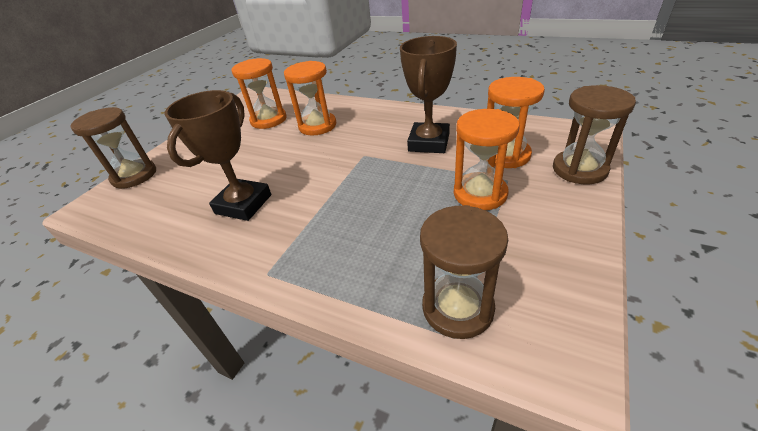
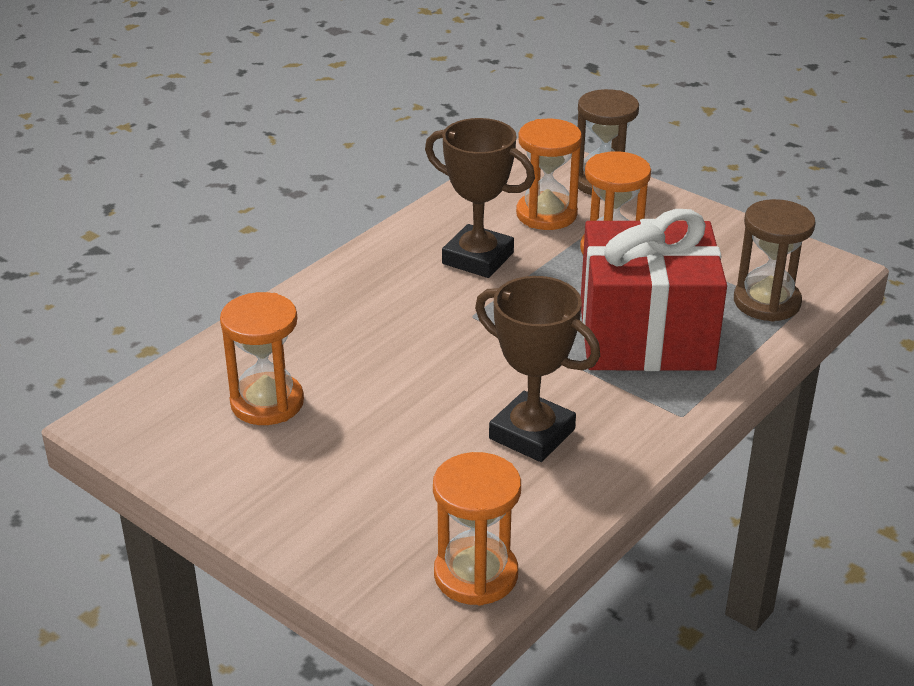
camera: 80 degrees left, 5 degrees down
brown hourglass [70,107,156,189] -> none
orange hourglass [284,61,336,135] -> orange hourglass moved to [433,452,521,606]
none -> red gift [581,209,727,371]

